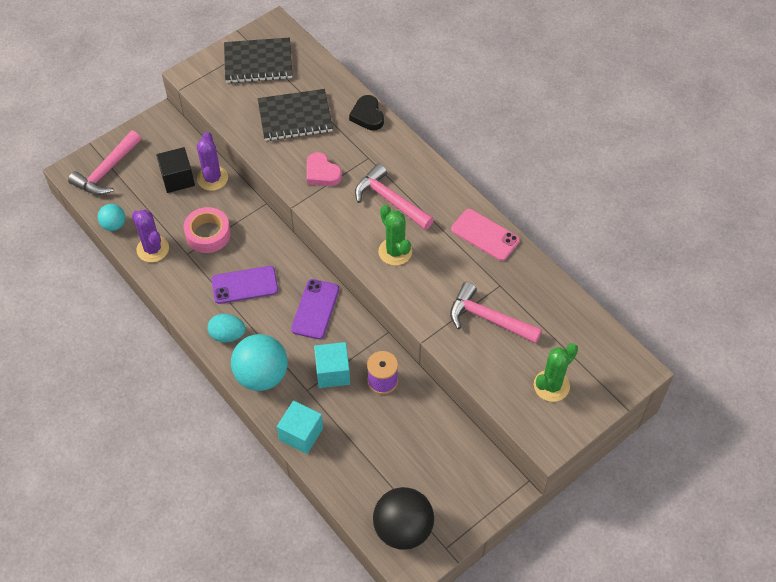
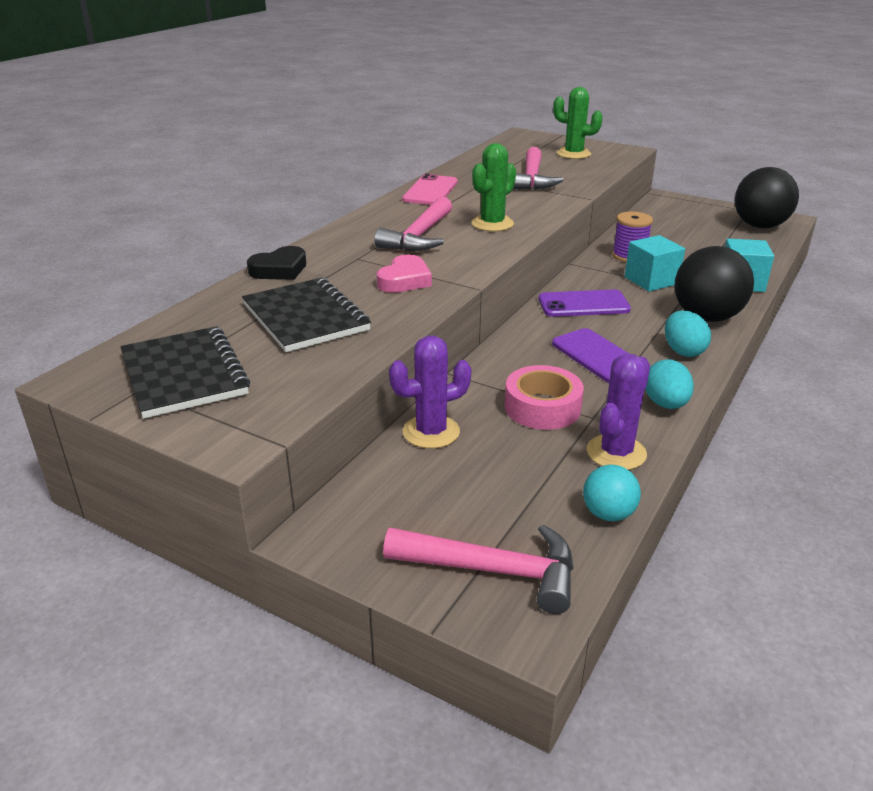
camera: 110 degrees left, 25 degrees down
black cube [156,147,195,193] -> none
turquoise ball [231,334,288,391] -> black ball [675,246,754,322]
none -> turquoise egg [645,359,694,409]

